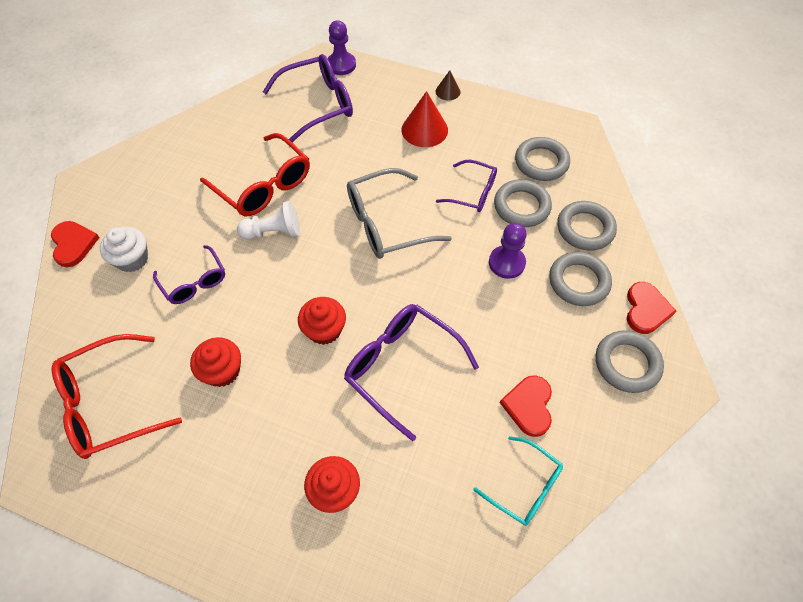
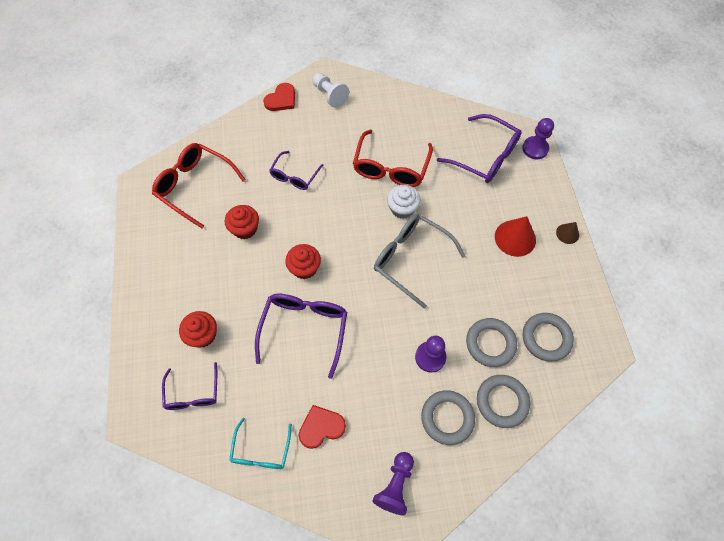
camera: 60 degrees right, 5 degrees up
white cupcake [100,227,148,272] -> white cupcake moved to [387,185,421,219]
white pawn [237,201,300,240] -> white pawn moved to [312,73,349,108]
purple glasses [436,160,497,212] -> purple glasses moved to [162,362,217,410]
grey ring [596,330,664,393] -> purple pawn [372,452,414,515]
red heart [627,282,676,334] -> none

